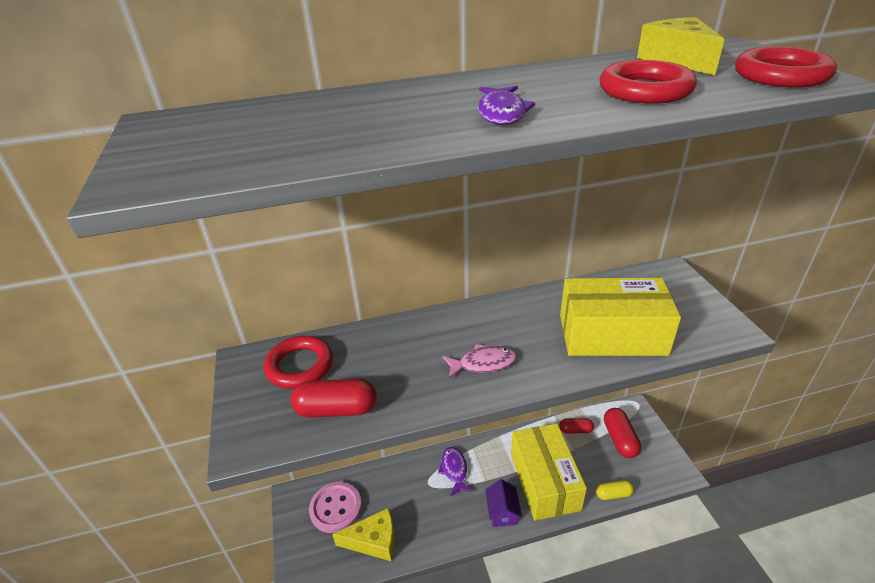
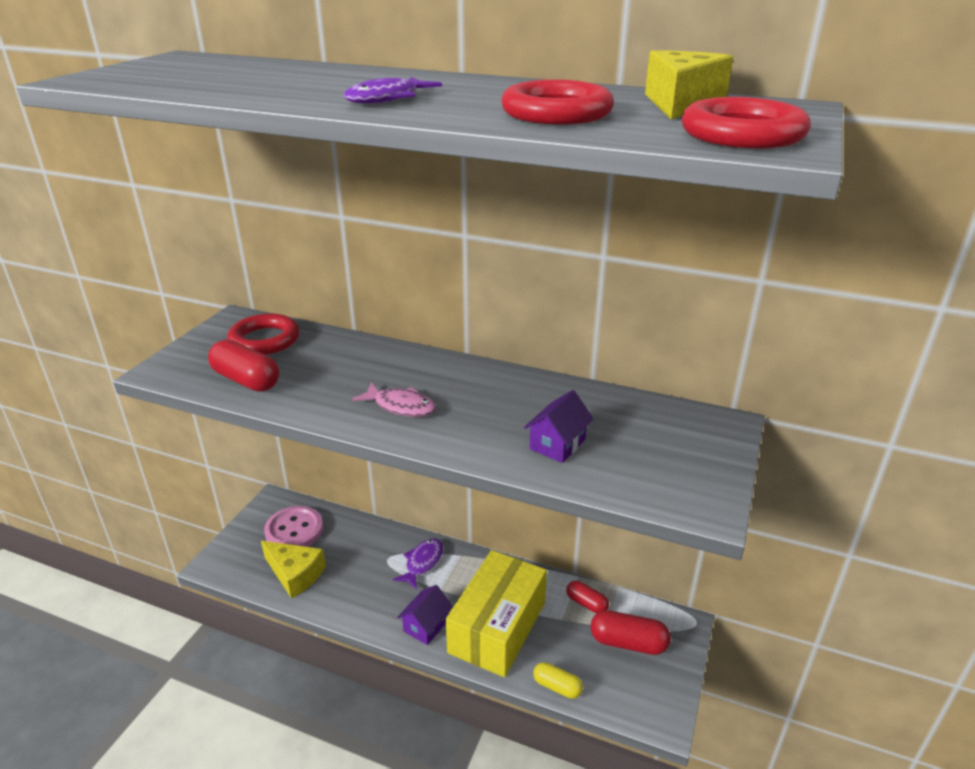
camera: 35 degrees right, 5 degrees down
yellow box [560,278,681,356] -> purple house [524,390,594,463]
red capsule [604,408,641,458] -> red capsule turned 75 degrees clockwise [591,610,671,655]

